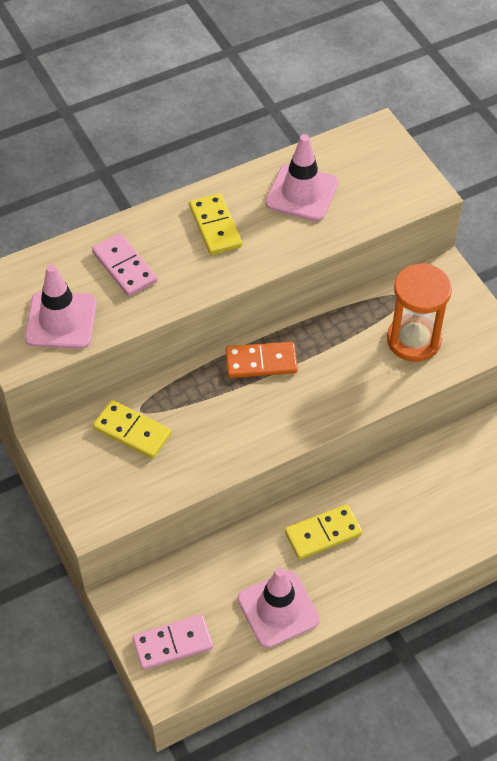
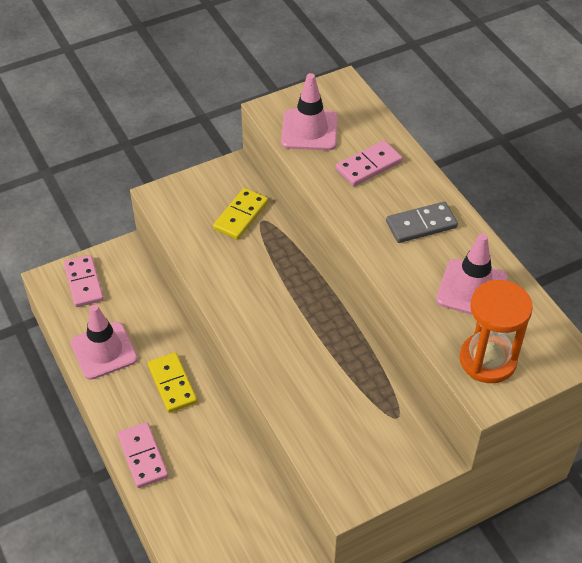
camera: 90 degrees right, 5 degrees down
yellow domino [189,193,242,255] -> grey domino [386,202,458,243]
orange domino [226,342,298,378] -> none
orange hourglass [387,263,452,362] -> orange hourglass moved to [460,280,533,383]
none -> pink domino [117,422,168,488]

